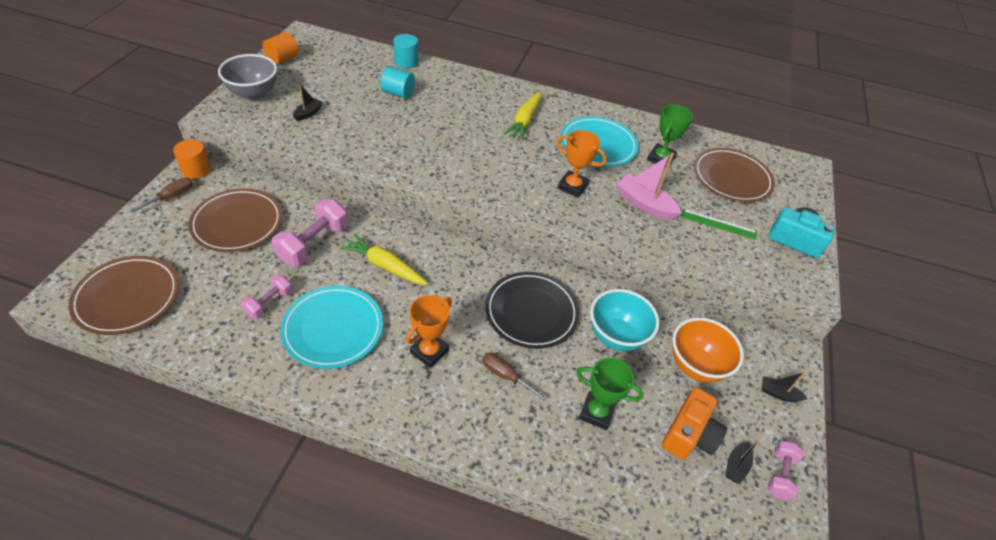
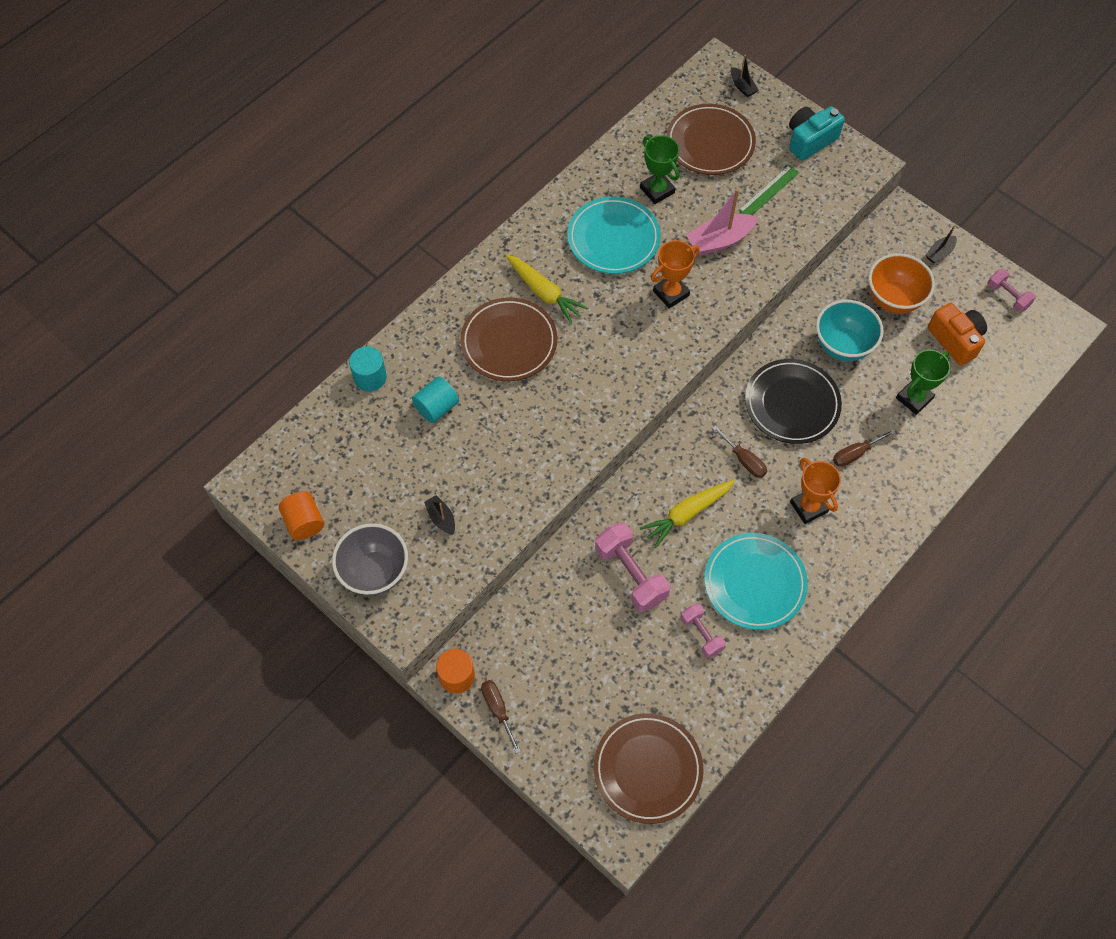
camera: 60 degrees left, 15 degrees up
brown plate [188,188,282,252] -> brown plate moved to [460,297,557,381]
black boat [725,440,759,484] -> black boat moved to [731,55,758,97]
none -> brown screwdriver [712,426,767,478]

